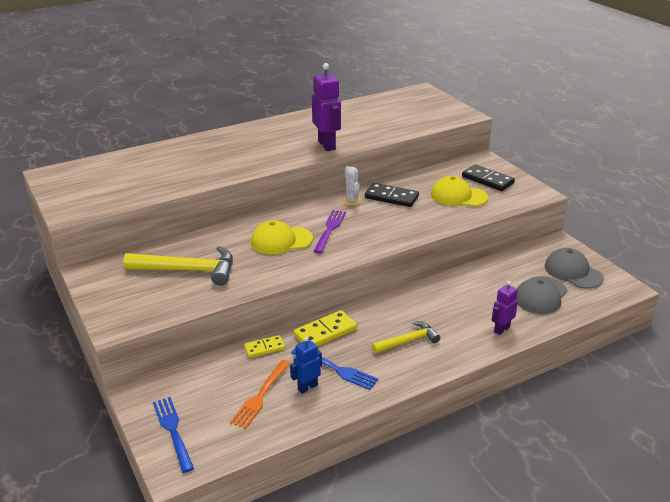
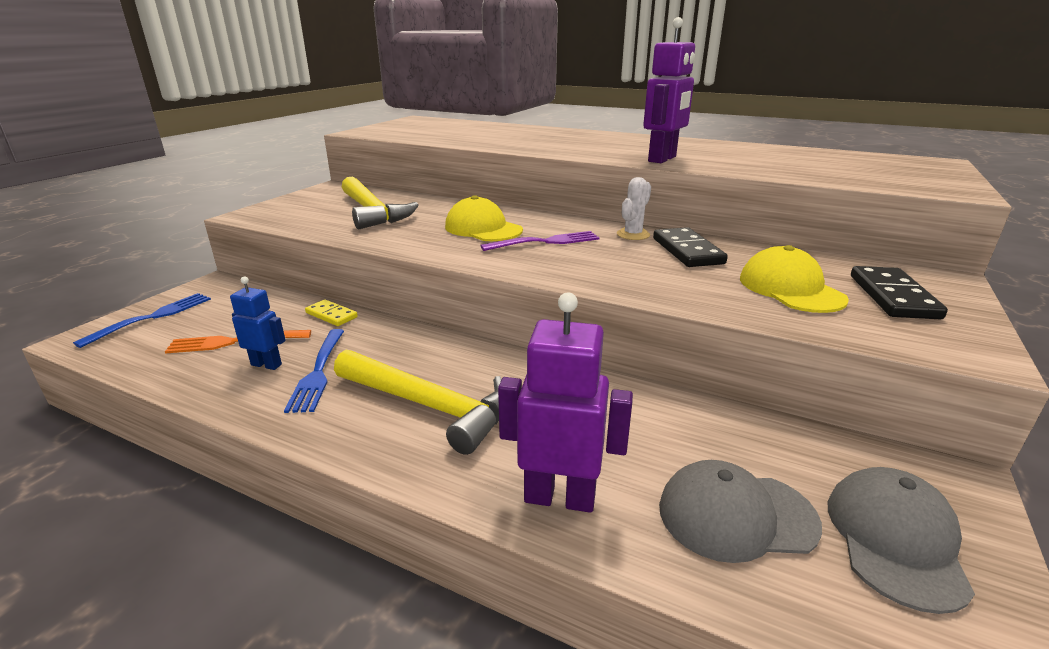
camera: 55 degrees right, 5 degrees down
yellow domino [294,310,357,346] -> none
yellow hammer [372,321,440,353] -> yellow hammer [334,350,502,455], size x1.66
purple robot [492,281,518,335] -> purple robot [498,292,633,513], size x1.70

